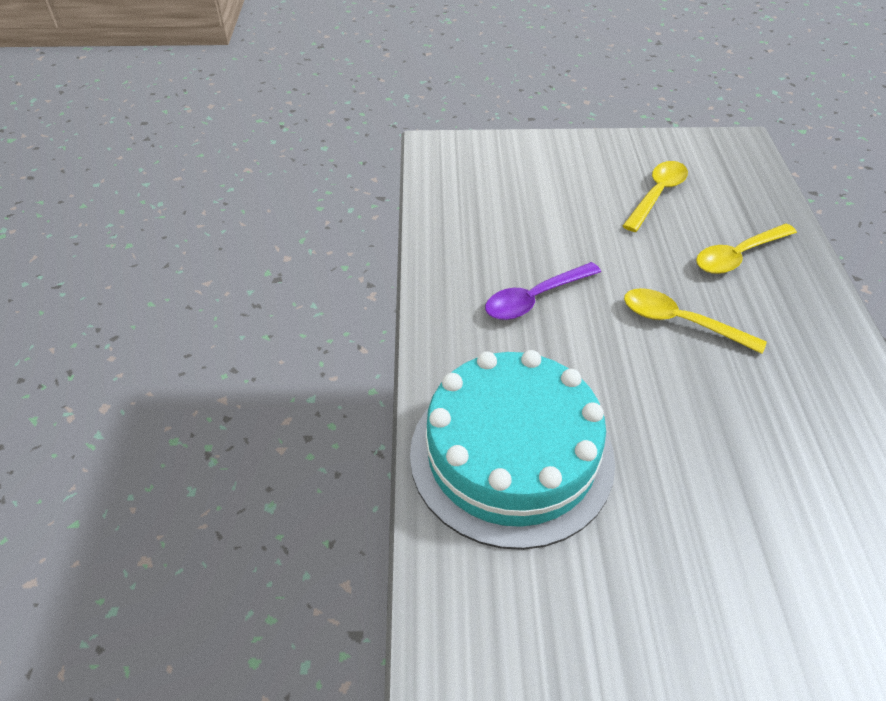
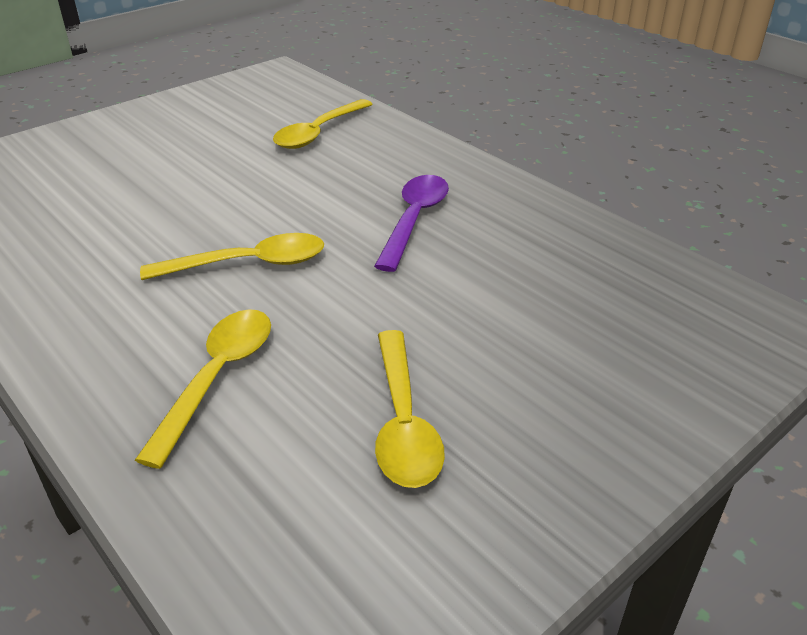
camera: 140 degrees right, 10 degrees down
turquoise cake [410,350,615,550] -> yellow spoon [273,99,373,149]

